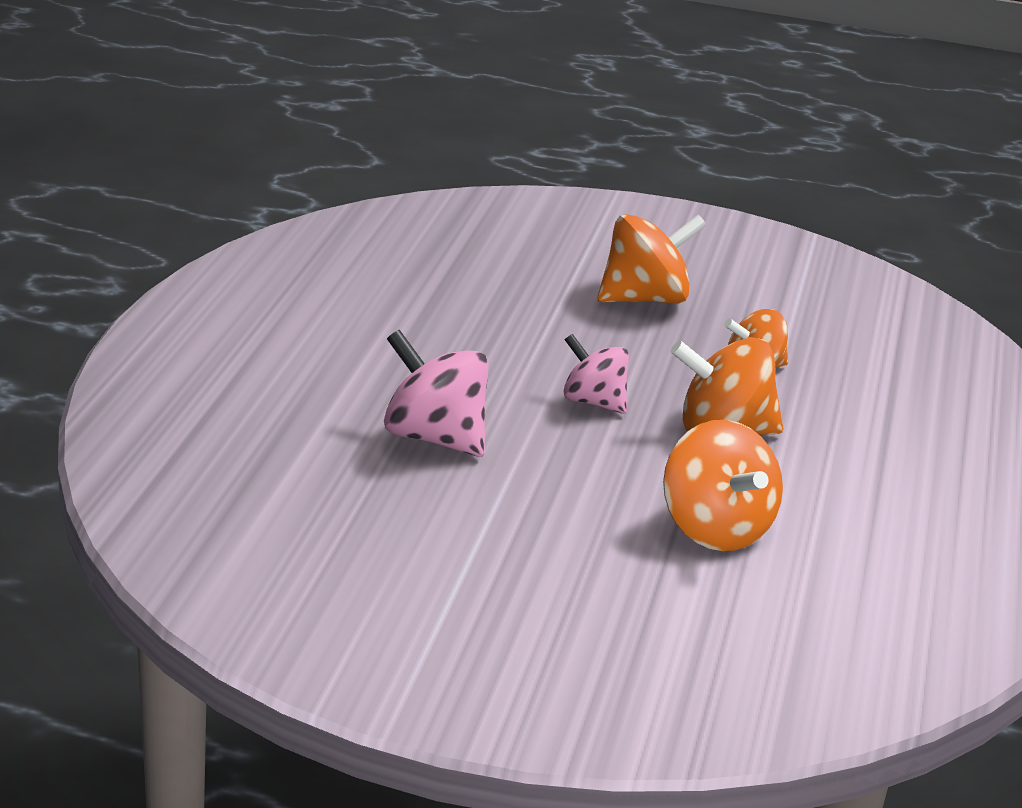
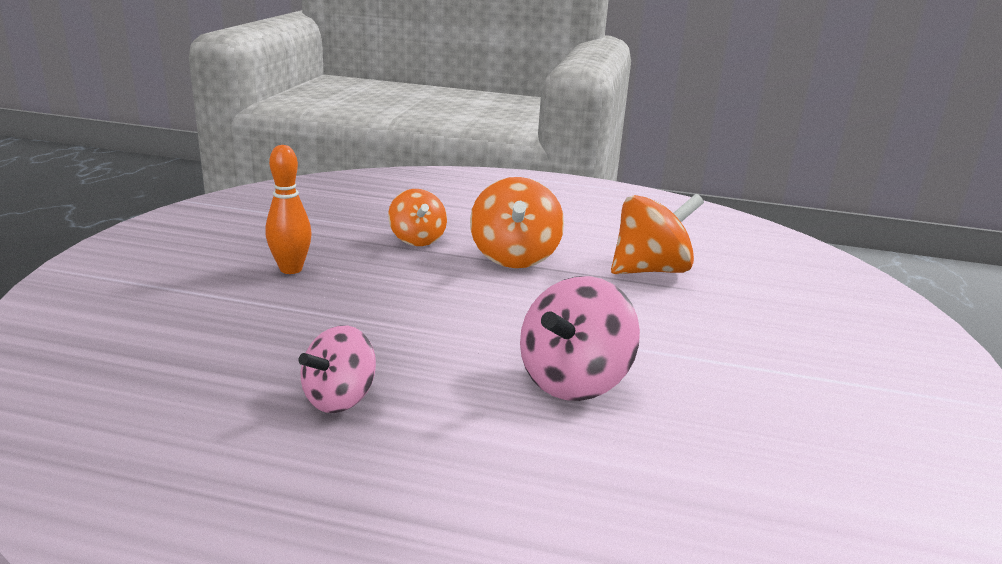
camera: 90 degrees left, 5 degrees down
pink spinning top [563,334,629,414] -> pink spinning top moved to [299,325,376,413]
orange spinning top [597,214,706,304] -> orange bowling pin [266,145,312,274]

